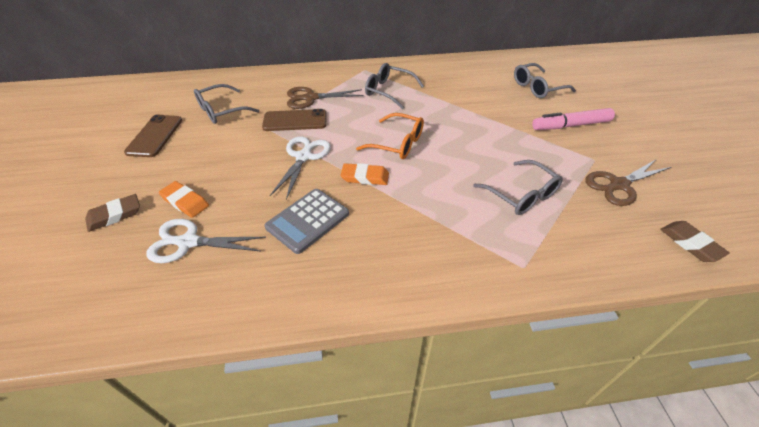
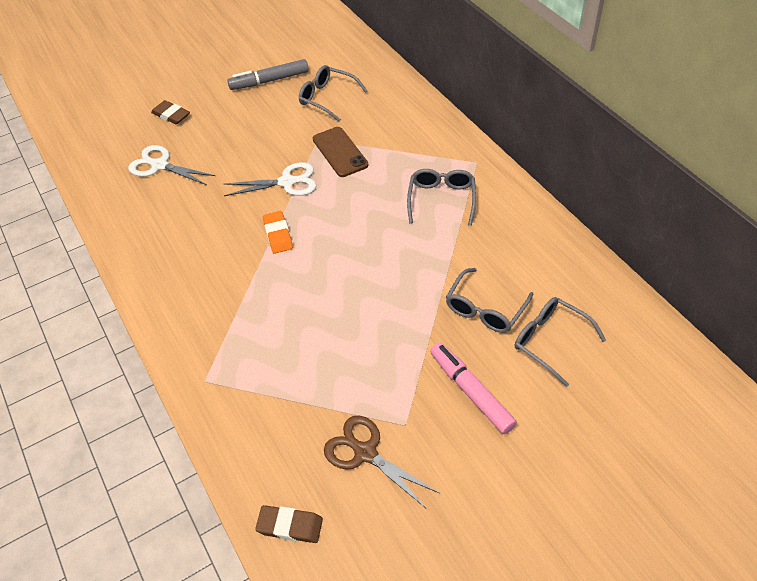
camera: 70 degrees right, 5 degrees up
brown phone [124,115,182,157] -> grey marker [227,59,309,90]
white scissors [147,219,266,263] -> white scissors turned 45 degrees counterclockwise [128,145,215,185]
orange eraser [159,181,209,218] -> none
grey calculator [265,189,349,254] -> none
brown scissors [287,87,363,109] -> none
orange glasses [356,113,424,159] -> none
grey glasses [473,160,563,215] -> grey glasses moved to [446,268,534,333]
brown eraser [660,221,730,262] -> brown eraser turned 60 degrees clockwise [255,505,323,543]

